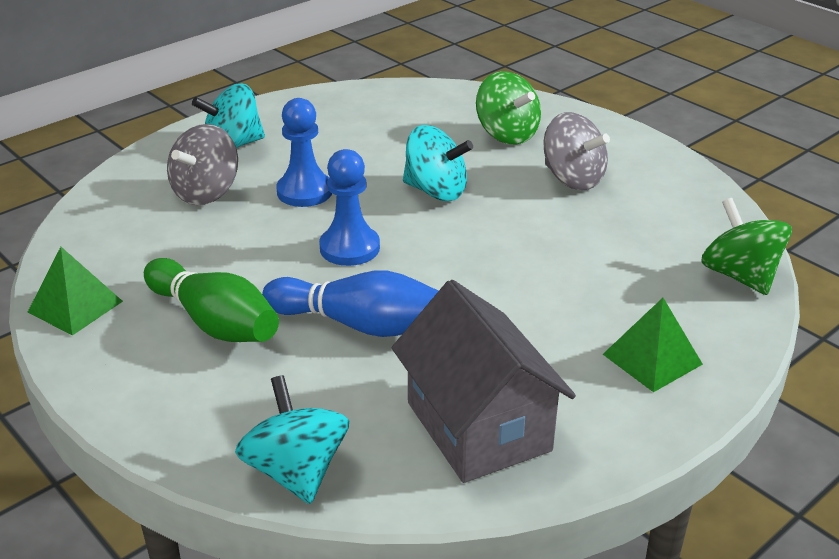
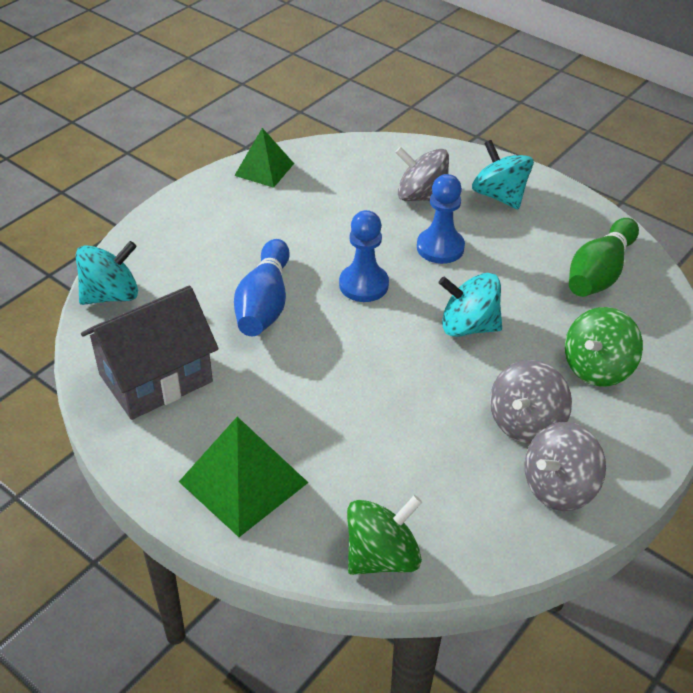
camera: 80 degrees right, 10 degrees up
green bowling pin [144,258,279,342] -> green bowling pin moved to [569,218,639,297]
turquoise spinning top [403,125,473,201] -> turquoise spinning top turned 90 degrees clockwise [439,273,502,337]
green pyramid [603,298,703,392] -> green pyramid [179,417,309,537], size x1.53
none -> grey spinning top [524,422,606,511]

